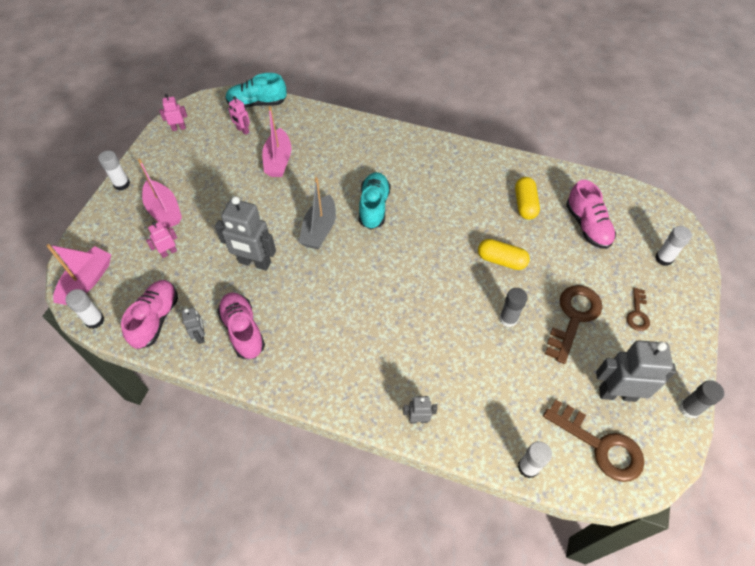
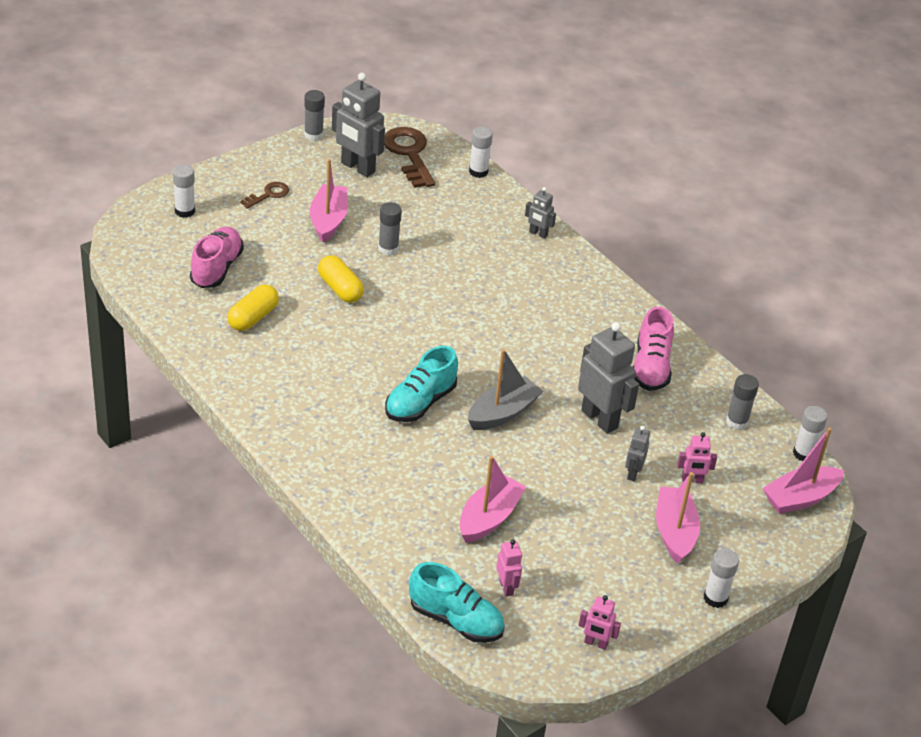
camera: 150 degrees left, 15 degrees down
pink shoe [121,280,178,349] -> grey glue stick [726,374,759,430]
grey robot [182,307,205,344] -> grey robot moved to [625,426,650,481]
brown key [545,285,602,364] -> pink boat [310,159,348,242]

